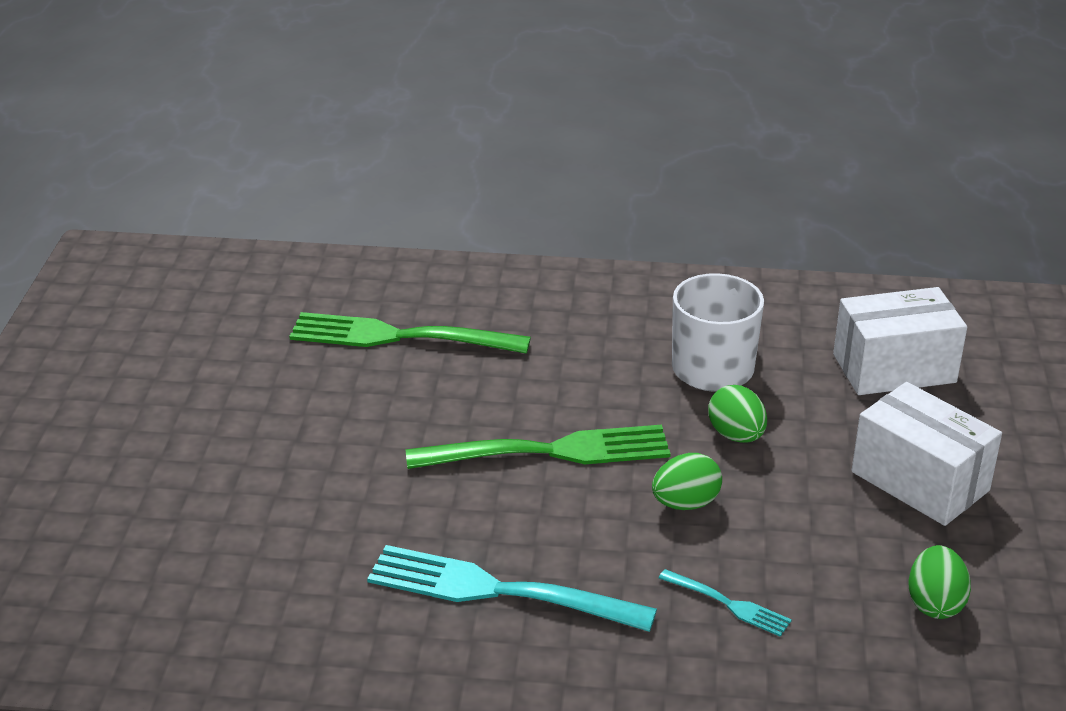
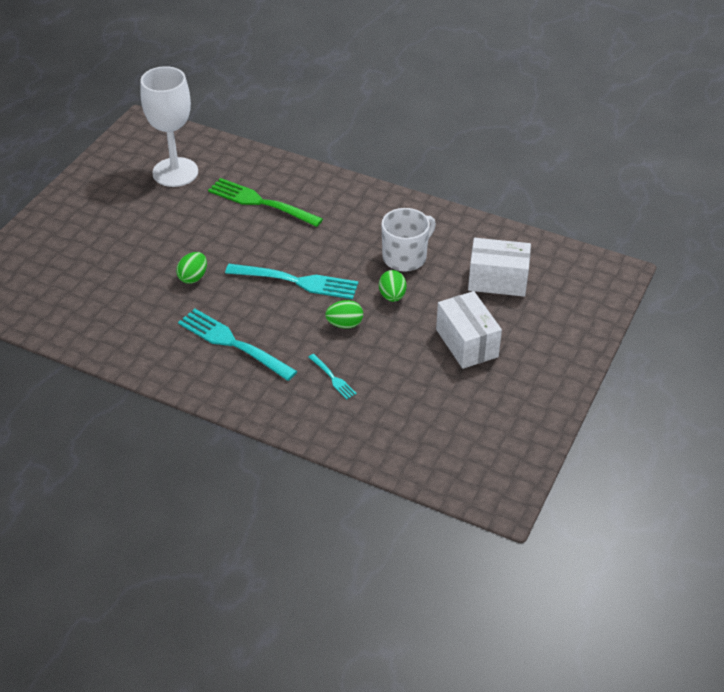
camera: 20 degrees right, 10 degrees up
green fork [405,425,671,469] -> turquoise fork [225,264,358,299]
green egg [909,545,971,619] -> green egg moved to [176,252,207,284]
none -> white goblet [140,66,198,187]

